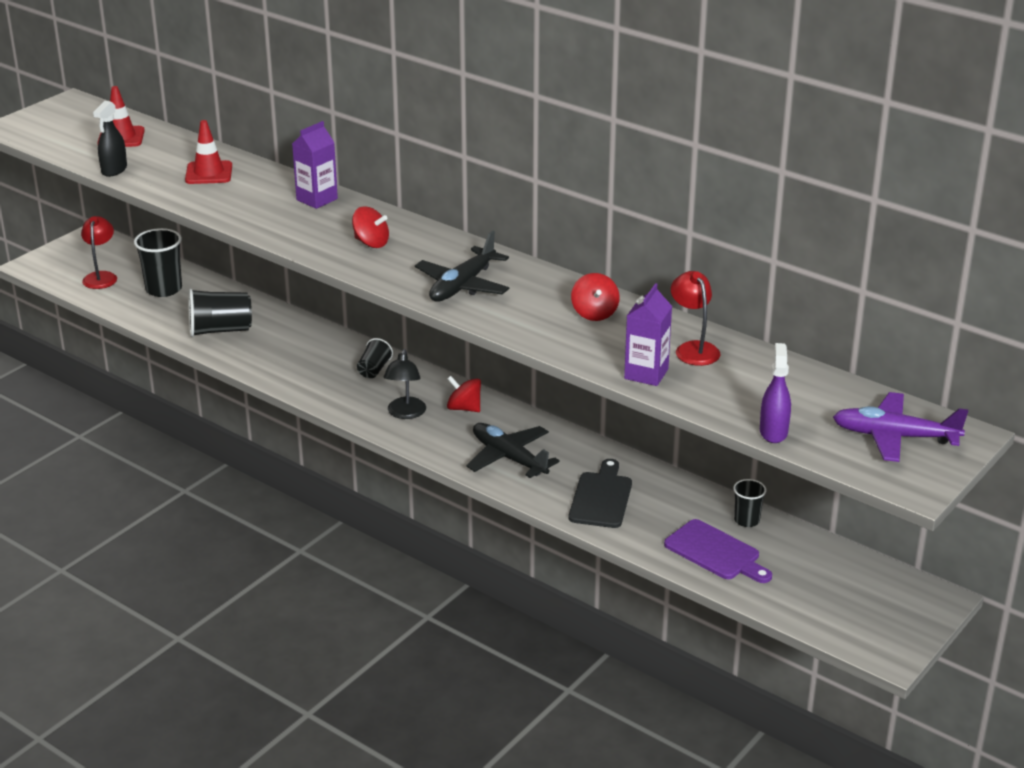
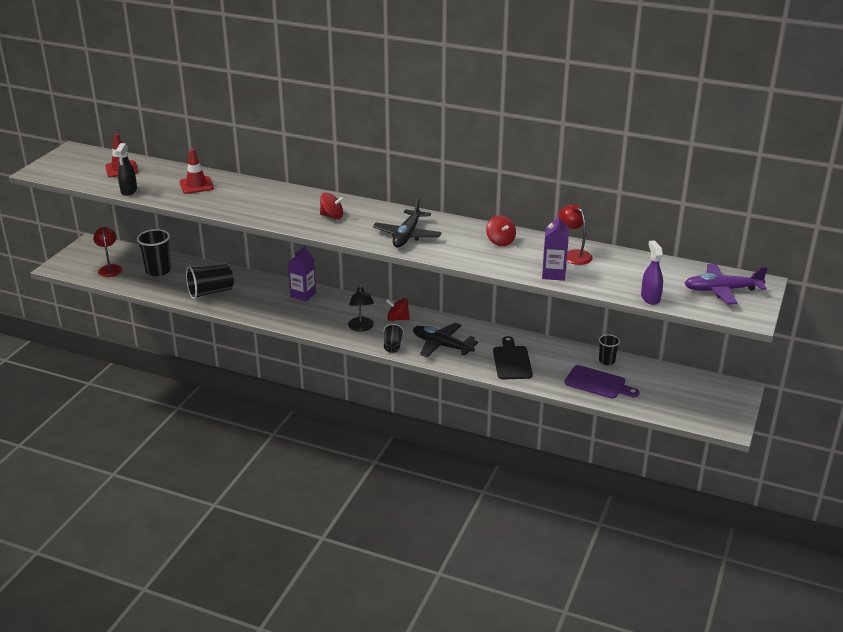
camera: 15 degrees left, 0 degrees up
purple carton [292,121,338,209] -> purple carton moved to [288,246,316,302]
black cup [357,338,393,378] -> black cup moved to [384,324,404,353]

